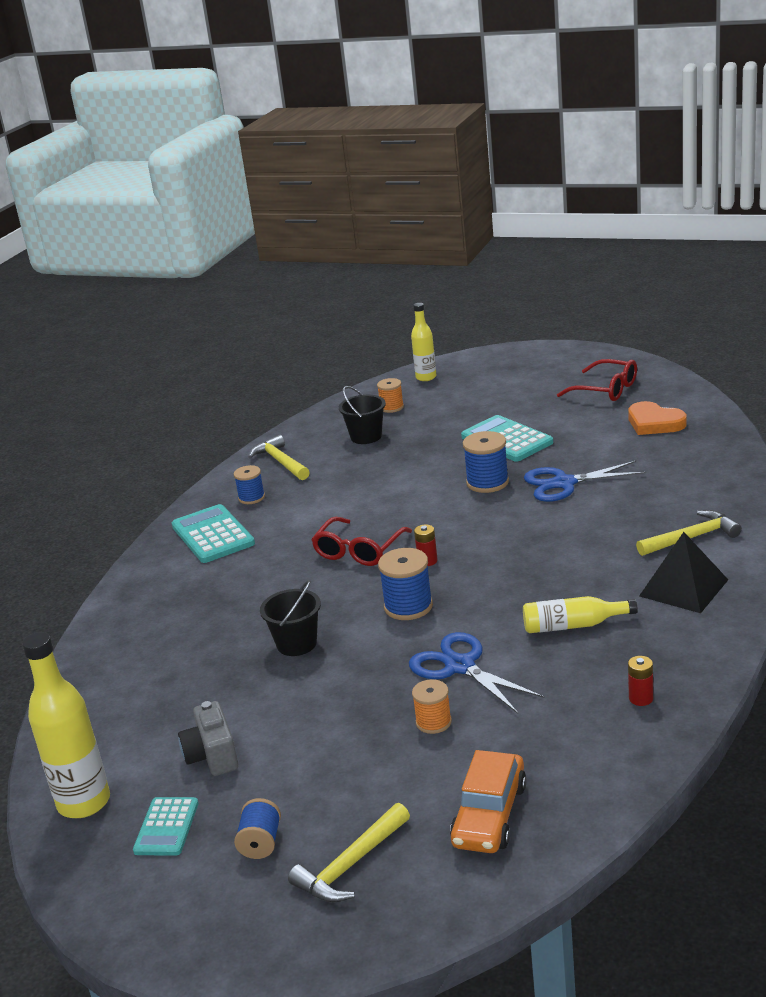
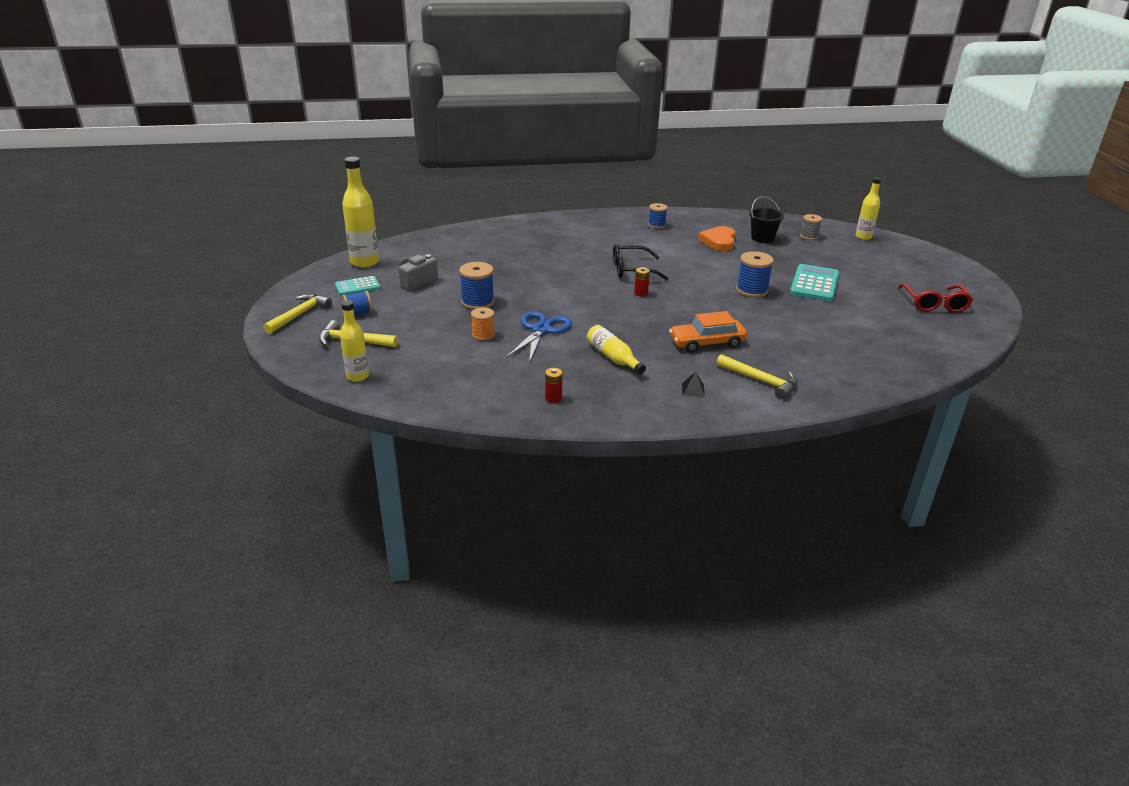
camera: 55 degrees right, 5 degrees up
turquoise calculator [172,504,255,563] -> none
yellow hammer [248,435,310,480] -> yellow hammer moved to [263,294,332,334]
black bucket [260,580,321,656] -> none
red glasses [311,517,412,566] -> black glasses [613,244,668,280]
orange spool [377,378,404,413] -> grey spool [800,214,822,240]
blue spool [378,548,433,620] -> blue spool moved to [459,262,494,310]
orange car [450,750,526,853] -> orange car moved to [669,311,747,353]
blue scissors [524,461,646,502] -> none
orange heart [628,401,687,435] -> orange heart moved to [698,226,736,251]
black pyramid [639,532,728,613] -> black pyramid [682,372,705,397], size x0.43
none -> yellow bottle [340,300,369,382]

